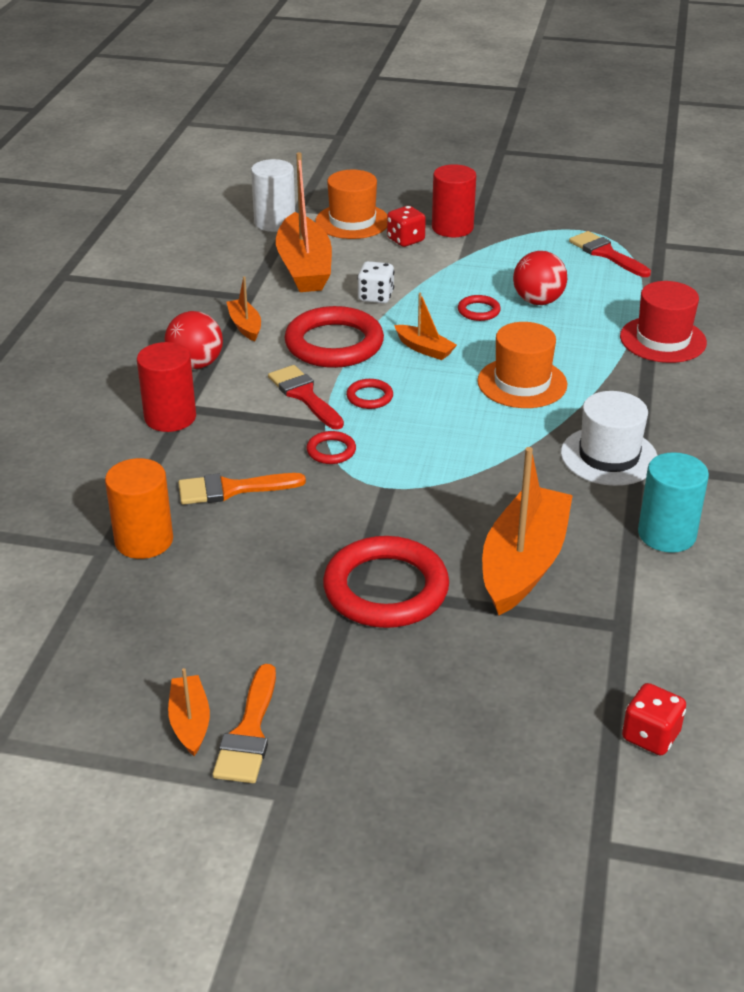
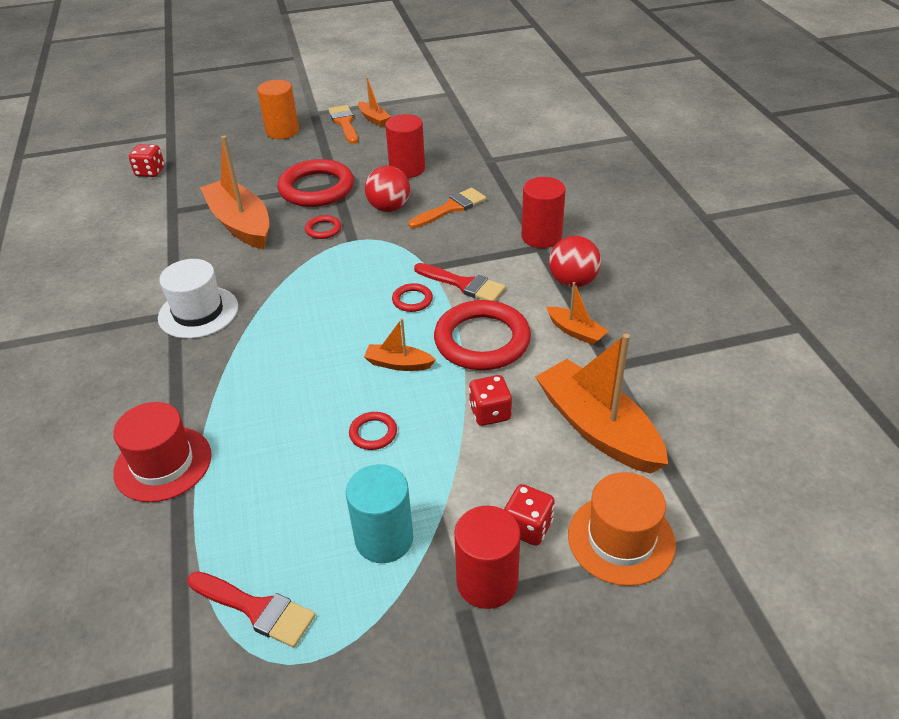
camera: 155 degrees right, 5 degrees up
orange cylinder [105,458,173,559] -> orange cylinder moved to [257,80,299,139]
white cylinder [251,159,295,232] -> none
red ring [306,431,356,464] -> red ring moved to [305,215,341,239]
white dice [357,261,394,304] -> red dice [469,375,512,426]
orange hat [477,322,567,408] -> none
orange boat [482,447,573,616] -> orange boat turned 150 degrees clockwise [200,136,269,249]
red ball [513,251,567,305] -> red ball moved to [365,166,410,212]
turquoise cylinder [638,452,709,553] -> turquoise cylinder moved to [346,464,414,563]
none -> red cylinder [385,114,425,178]

